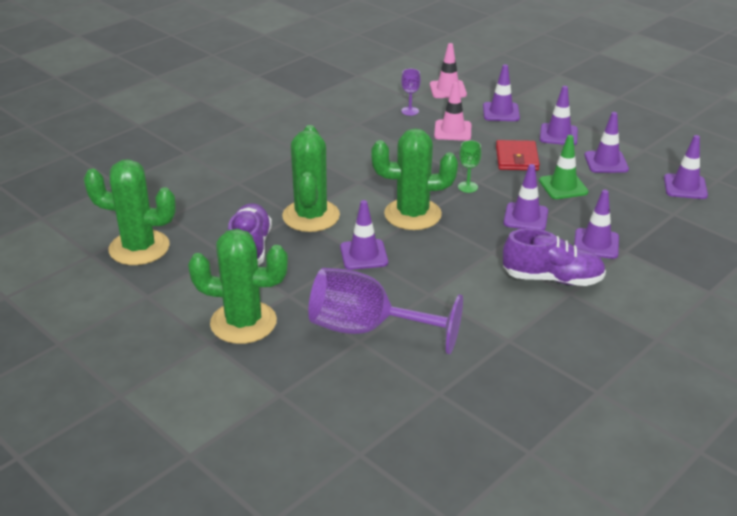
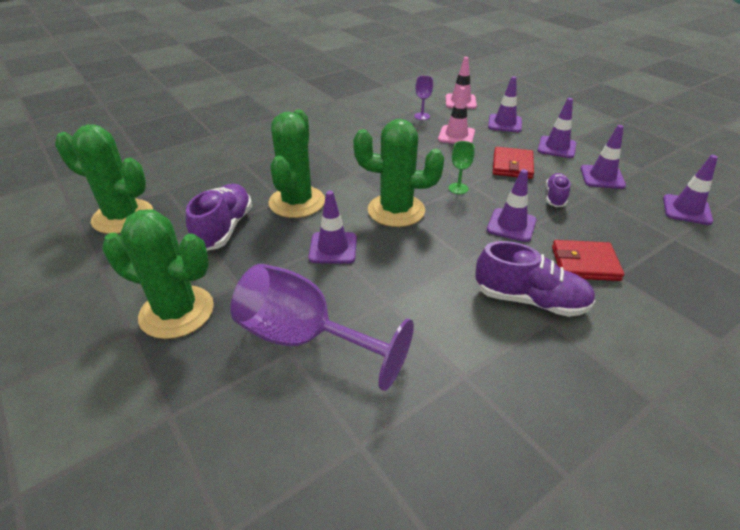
camera: 10 degrees right, 5 degrees up
green traffic cone [539,135,588,199] -> purple shoe [546,173,570,207]
purple traffic cone [574,190,619,259] -> red wallet [552,240,624,281]

